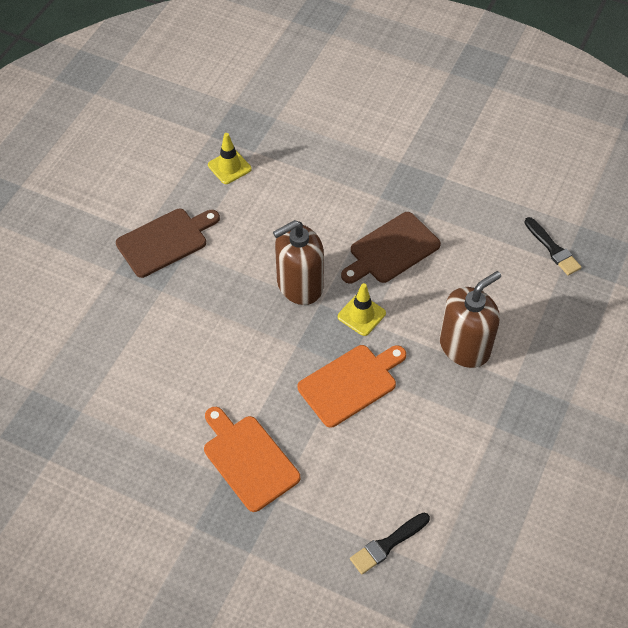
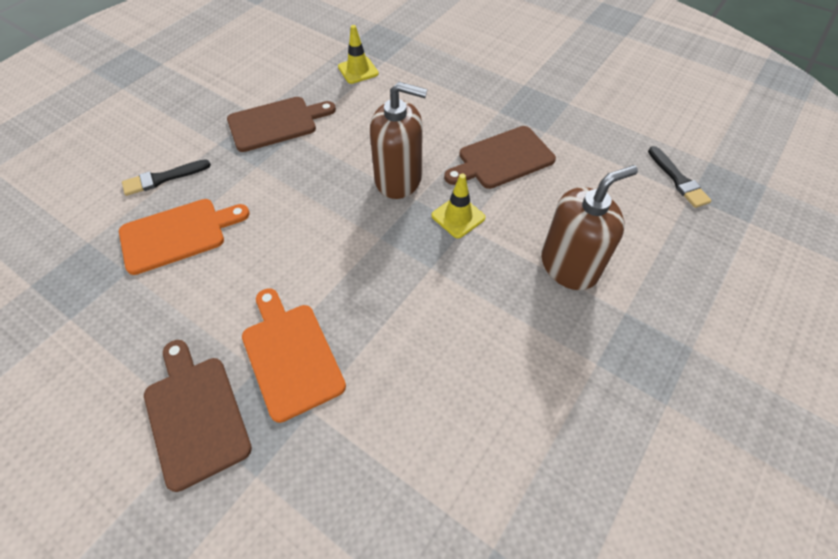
camera: 10 degrees right, 0 degrees up
brown soap dispenser [273,220,324,305] -> brown soap dispenser turned 150 degrees counterclockwise [370,82,427,199]
orange cutting board [298,345,406,428] -> orange cutting board moved to [119,199,250,275]
black brush [350,513,430,574] -> black brush moved to [122,159,211,196]
none -> brown cutting board [144,340,252,492]

